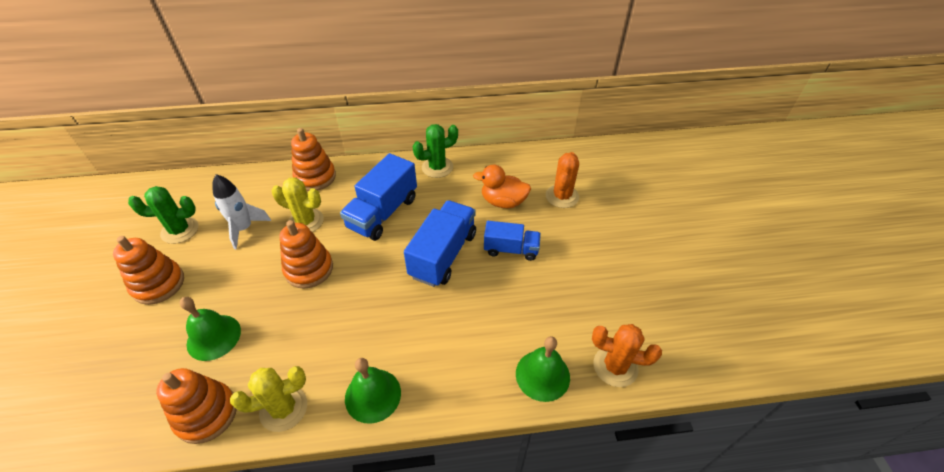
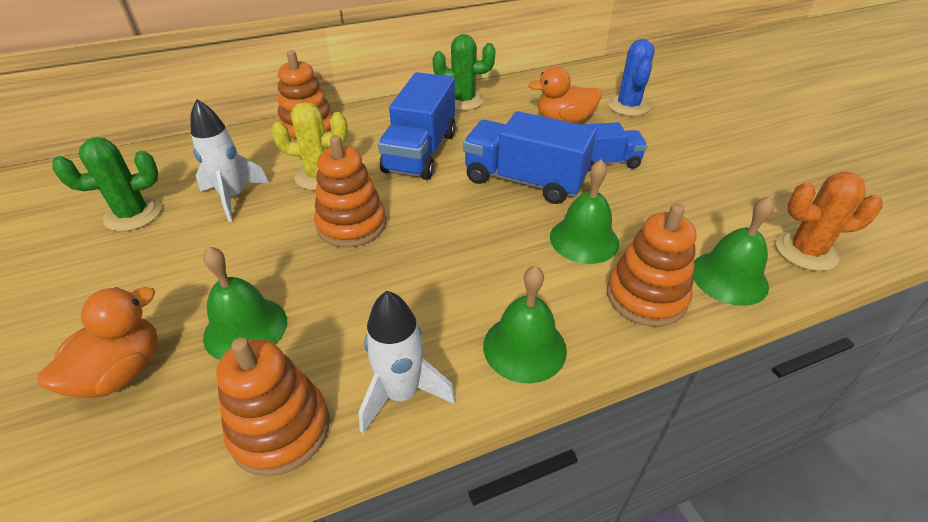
camera: 15 degrees left, 5 degrees down
orange stacking toy [113,236,184,305] -> orange stacking toy moved to [607,204,696,327]
yellow cactus [230,366,307,432] -> white rocket [359,291,456,433]
blue truck [404,200,476,287] -> blue truck turned 75 degrees counterclockwise [463,111,596,204]
green cactus [413,124,458,178] -> green cactus turned 45 degrees clockwise [433,34,496,110]
orange cactus [546,152,579,208] -> blue cactus [608,39,655,116]
none -> orange duck [38,287,158,398]
none -> green bell [550,159,619,264]

